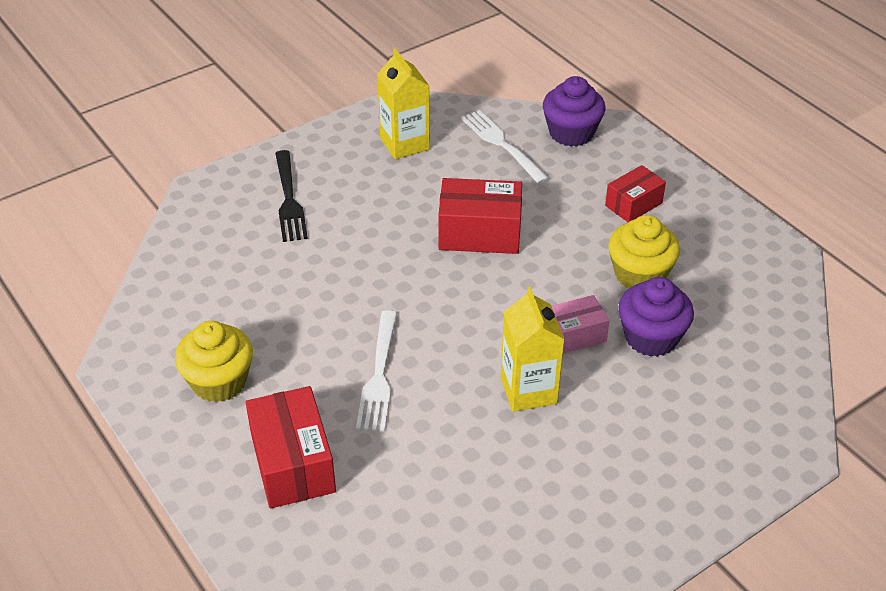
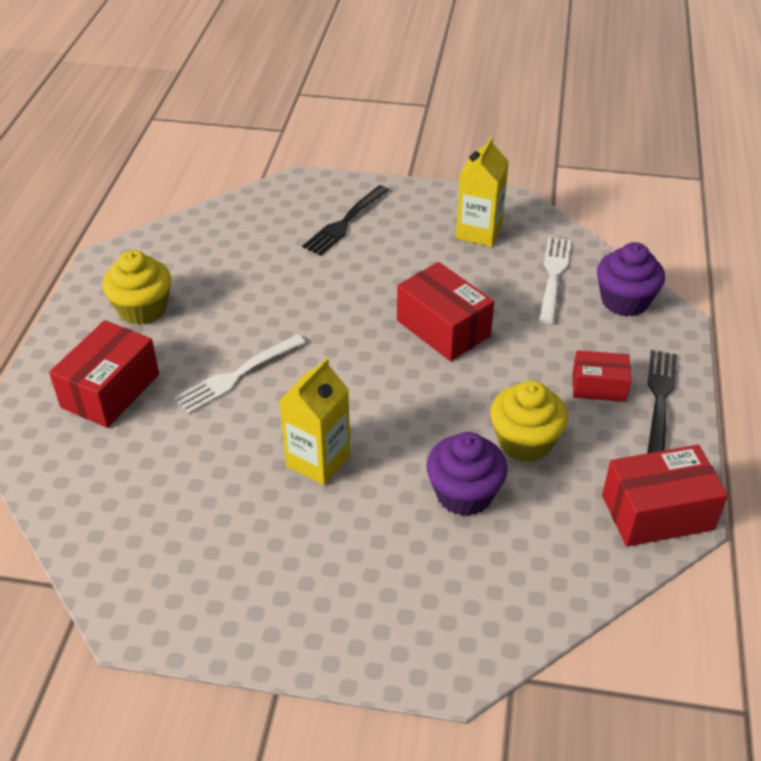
camera: 45 degrees right, 0 degrees up
pink box [552,295,610,354] -> none
none -> red box [602,445,728,547]
none -> black fork [647,350,677,453]

